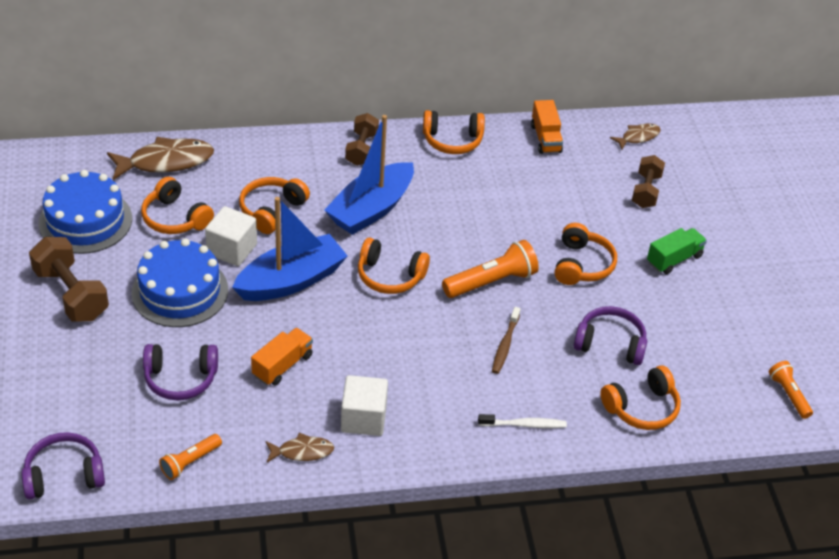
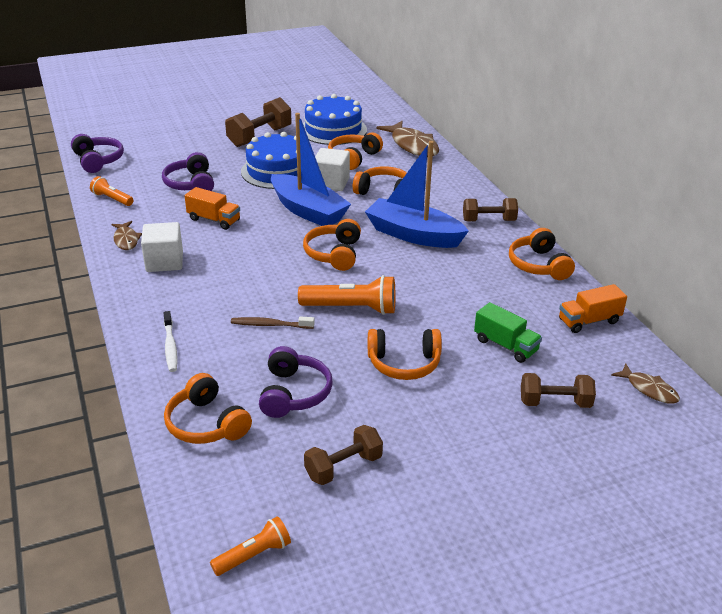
camera: 80 degrees right, 10 degrees down
orange flashlight [442,240,539,298] -> orange flashlight turned 45 degrees counterclockwise [298,275,395,315]
green truck [647,228,707,274] -> green truck moved to [474,302,542,363]
none -> brown dumbbell [304,425,383,485]

